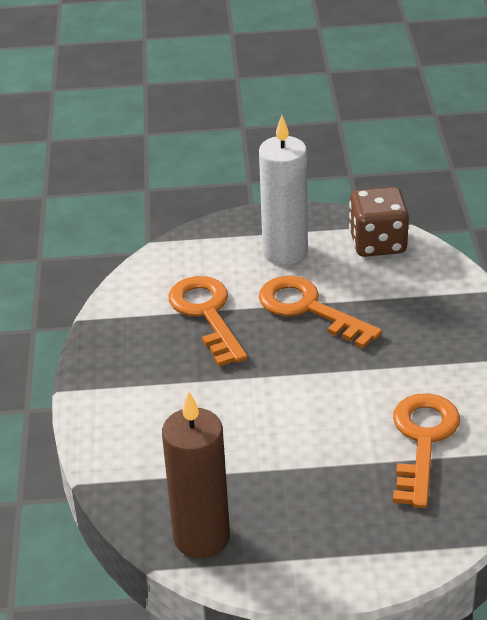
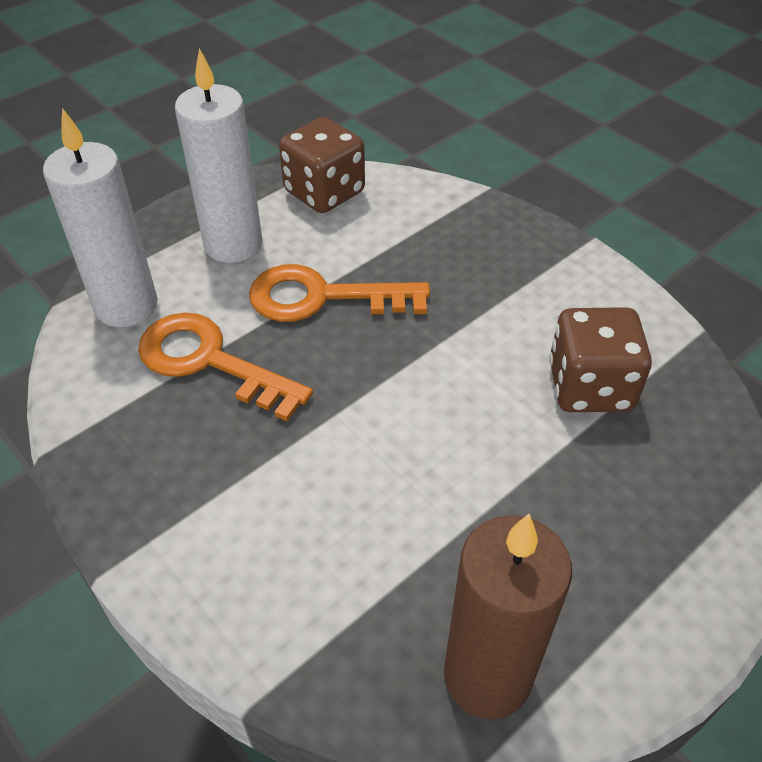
camera: 40 degrees left, 10 degrees up
orange key [393,393,460,508] -> brown dice [549,307,652,412]
none -> white candle [43,108,158,327]

